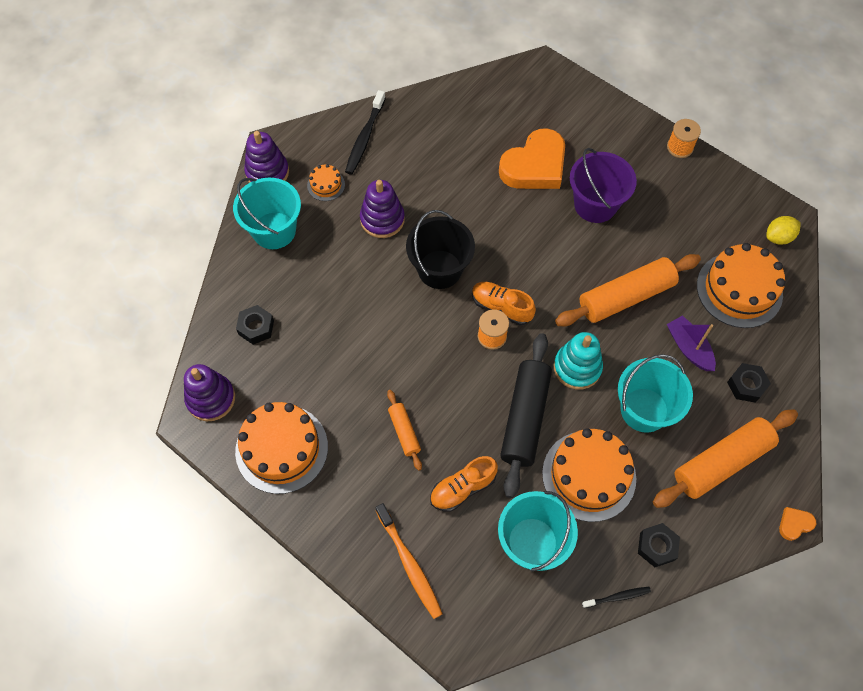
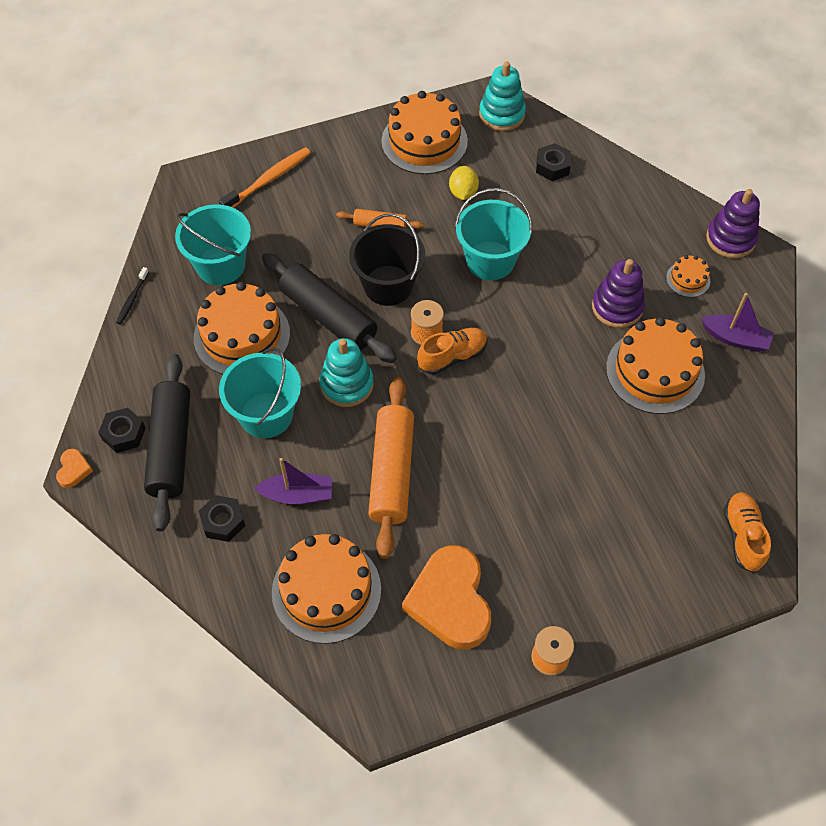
camera: 120 degrees right, 5 degrees down
purple stacking toy [184,364,235,421] -> turquoise stacking toy [479,62,526,131]
turquoise bucket [233,178,301,249] -> turquoise bucket moved to [455,188,532,280]
black toothbrush [345,90,386,175] -> purple boat [701,293,774,352]
orange toothbrush [375,503,443,619] -> orange toothbrush turned 135 degrees clockwise [219,147,311,208]
black bucket [406,210,475,289] -> black bucket moved to [349,214,425,306]
orange shoe [430,456,498,512] -> orange shoe moved to [724,492,771,573]
orange heart [499,128,565,189] -> orange heart moved to [402,545,491,650]
purple bucket [570,148,637,223] -> none
black nut [638,523,680,567] -> black nut moved to [98,408,146,453]
orange rolling pin [653,409,798,508] -> black rolling pin [144,354,190,532]
yellow lemon [766,216,801,245] -> yellow lemon moved to [449,166,479,200]
none -> orange cake [606,317,705,414]

